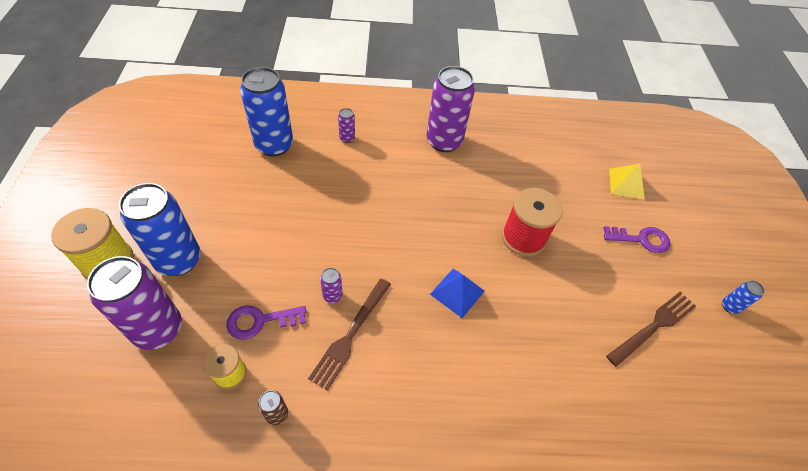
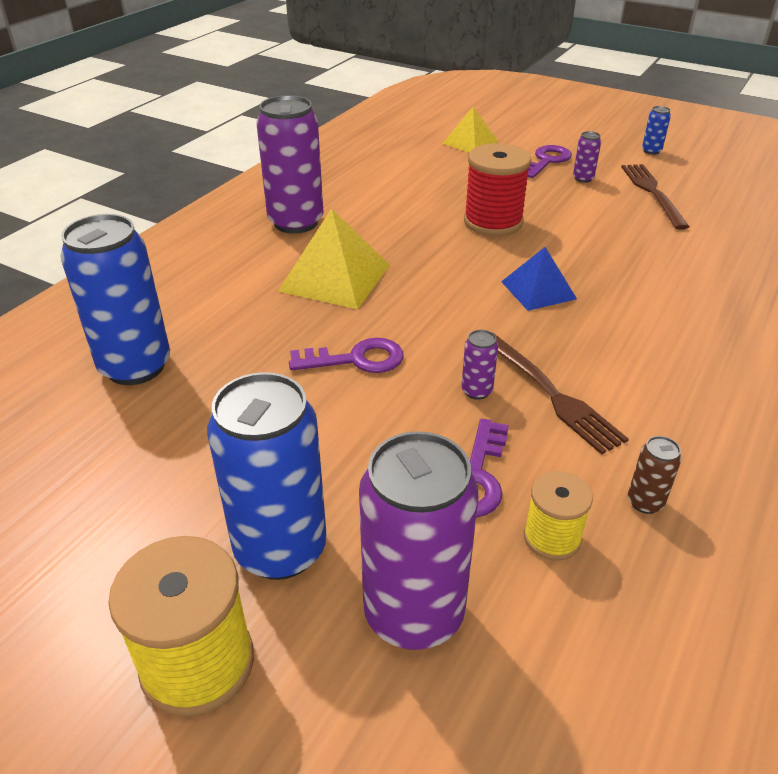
camera: 55 degrees left, 15 degrees down
purple can [338,108,355,143] -> purple can moved to [573,131,601,183]
none -> yellow pyramid [278,208,390,309]
none -> purple key [289,338,404,373]

